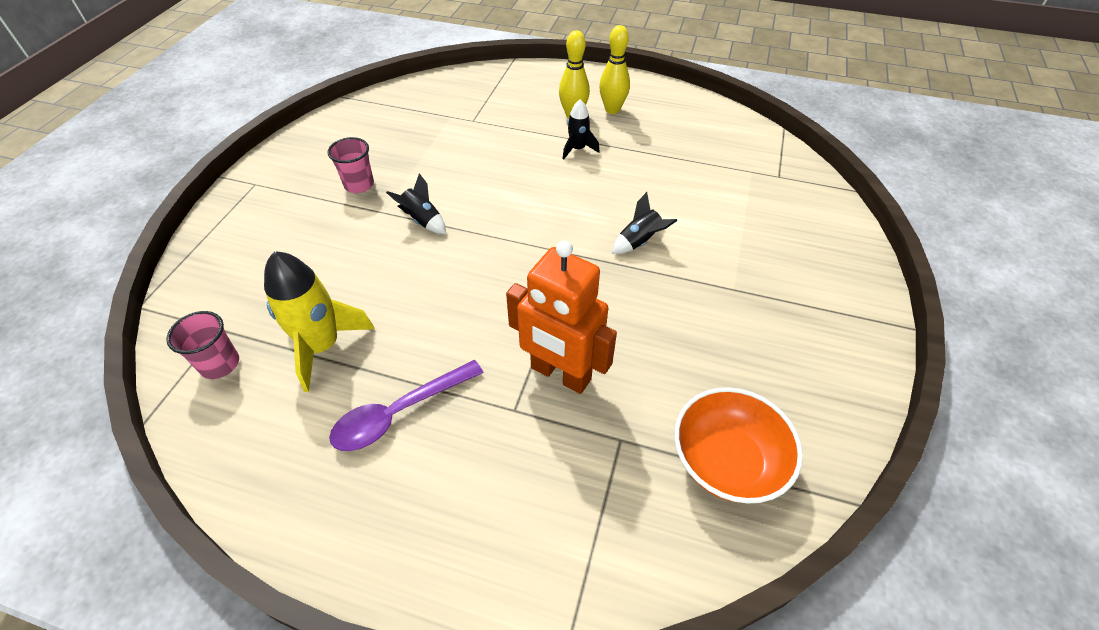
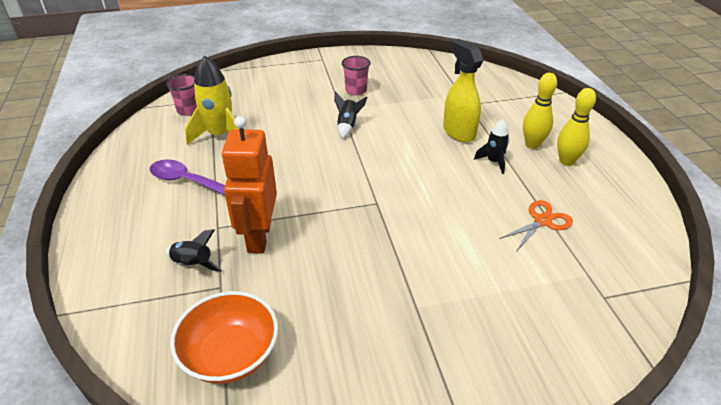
camera: 60 degrees right, 10 degrees down
black rocket [612,192,678,254] -> black rocket moved to [166,229,222,272]
none -> yellow spray bottle [443,39,483,143]
none -> orange scissors [499,200,573,250]

